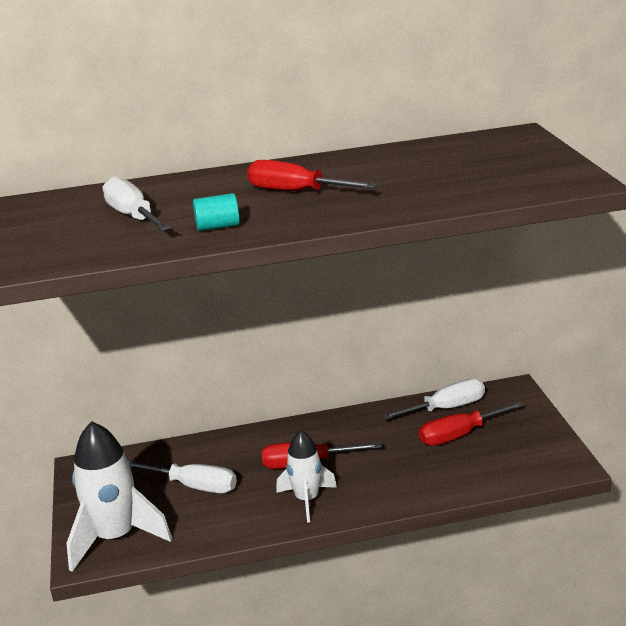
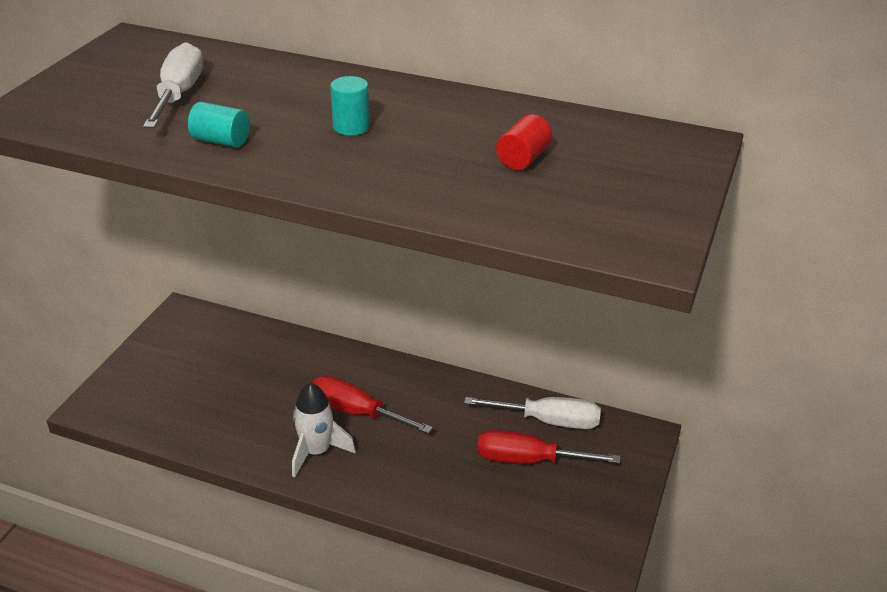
camera: 30 degrees right, 10 degrees up
white rocket [66,421,172,572] -> none
white screwdriver [130,462,237,493] -> none
red screwdriver [247,160,378,191] -> turquoise cylinder [330,76,370,136]
none -> red cylinder [496,114,552,170]

